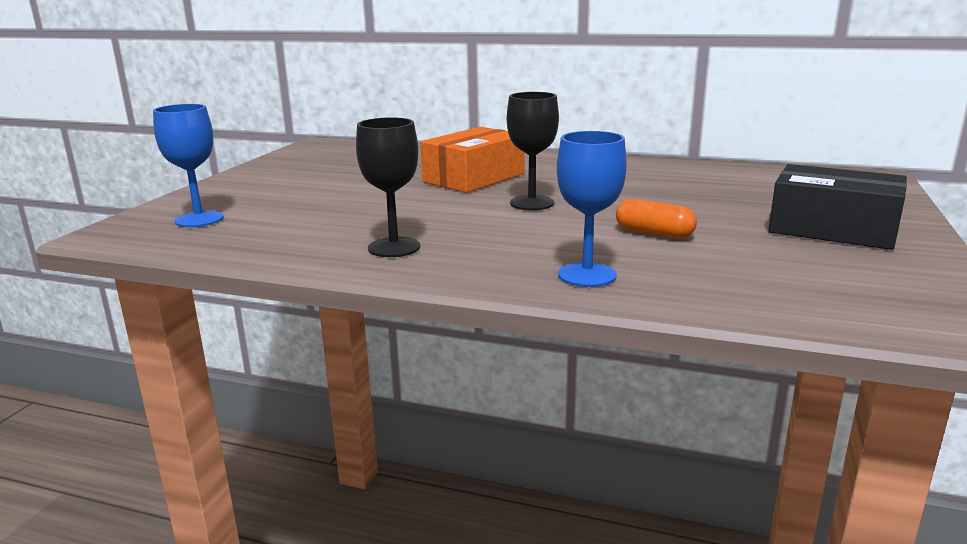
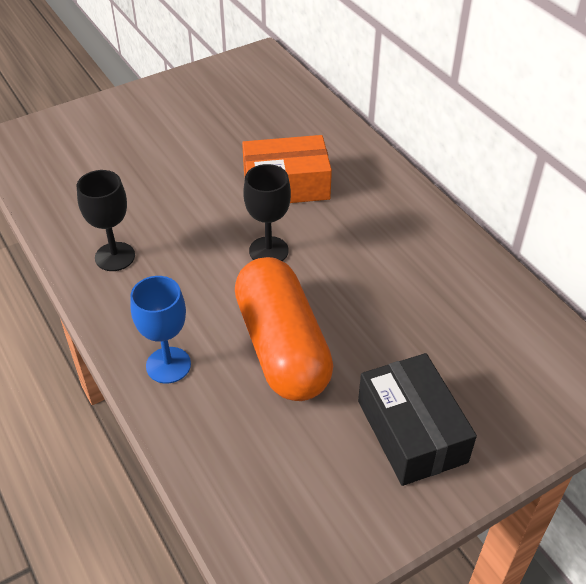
camera: 40 degrees right, 25 degrees up
blue goblet [153,104,224,227] -> none
orange capsule [616,199,697,238] -> orange capsule [235,257,333,401], size x2.37

